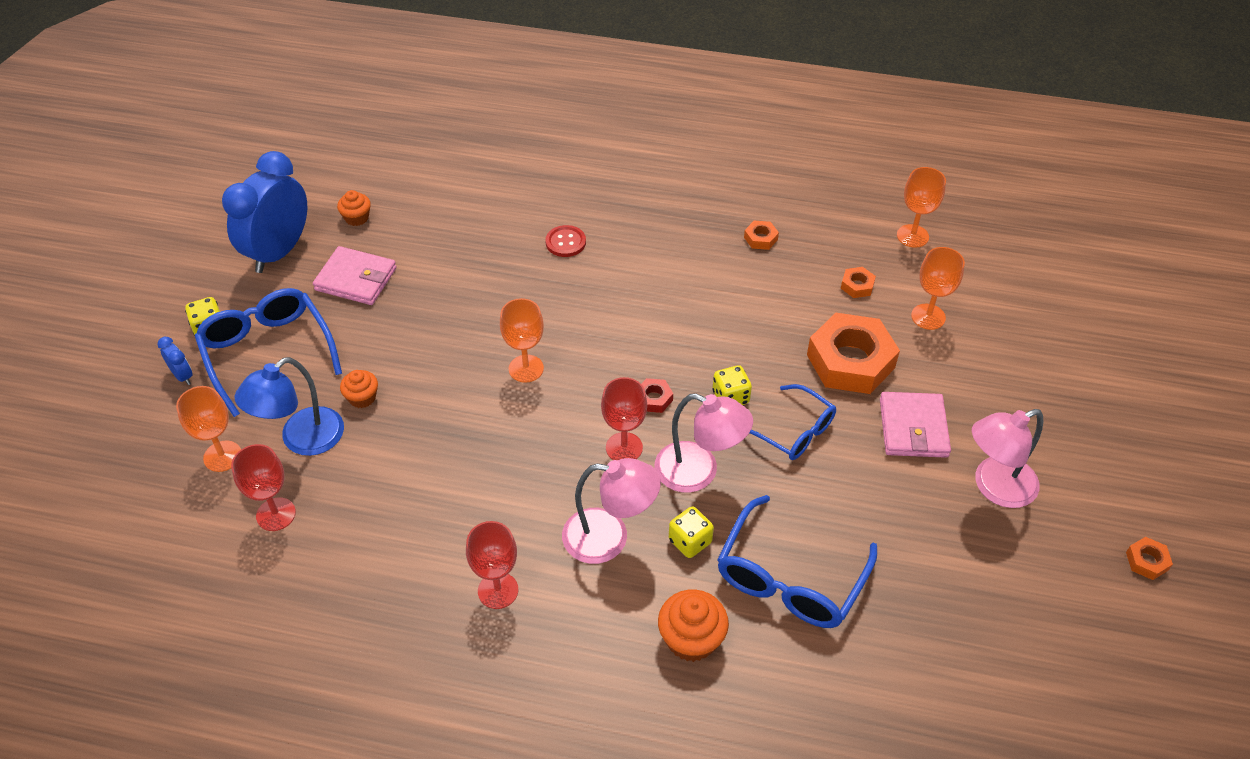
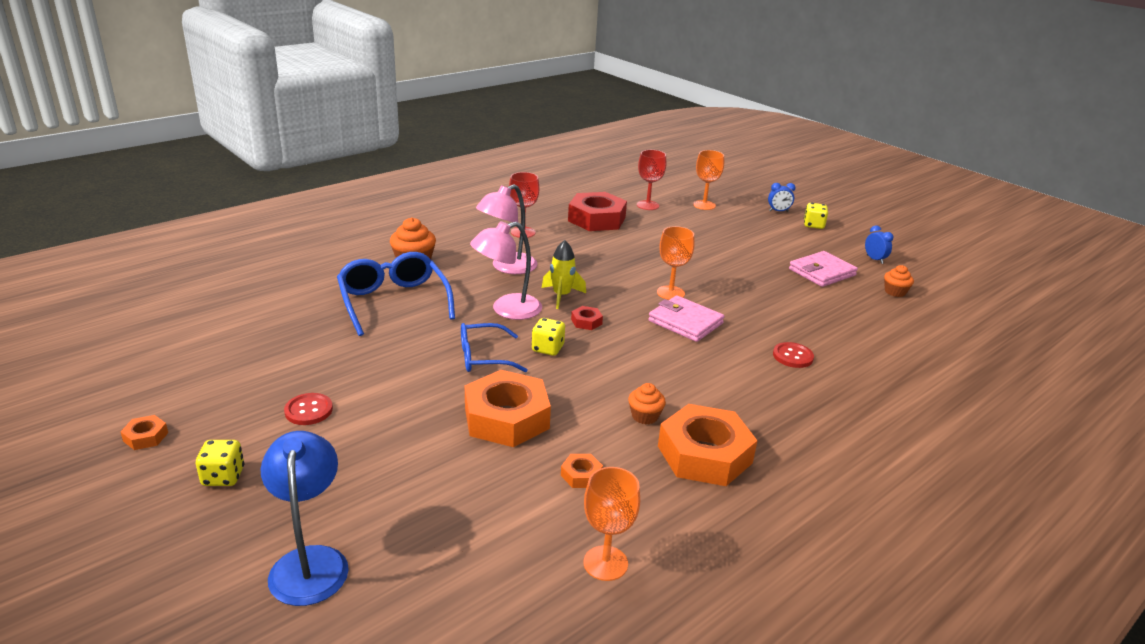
camera: 125 degrees right, 20 degrees down
blue glasses [195,288,342,417] -> none
blue clock [222,151,307,273] -> blue clock [865,225,893,264], size x0.41
blue lamp [235,357,344,456] -> blue lamp moved to [260,431,349,606]
orange cupcake [340,370,378,408] -> orange cupcake moved to [628,383,666,424]
red goblet [601,377,647,461] -> yellow rocket [542,240,586,309]
yellow dice [669,507,714,558] -> yellow dice moved to [196,440,244,486]
orange nut [744,221,779,250] -> orange nut [658,404,758,486], size x2.38
pink wallet [880,392,951,458] -> pink wallet moved to [648,295,724,342]
orange goblet [911,247,965,330] -> none
pink lamp [972,409,1043,508] -> red button [284,393,333,425]
none -> red nut [568,192,627,231]

